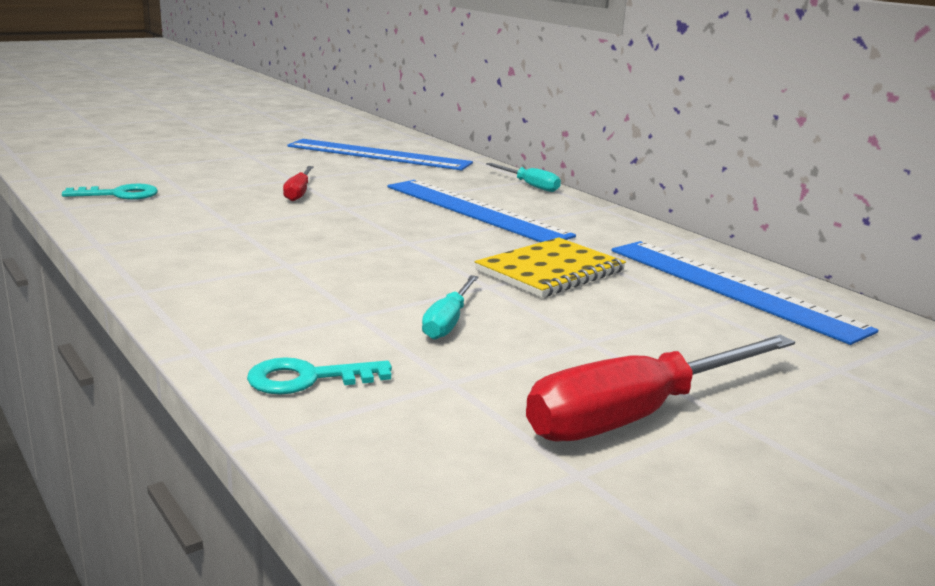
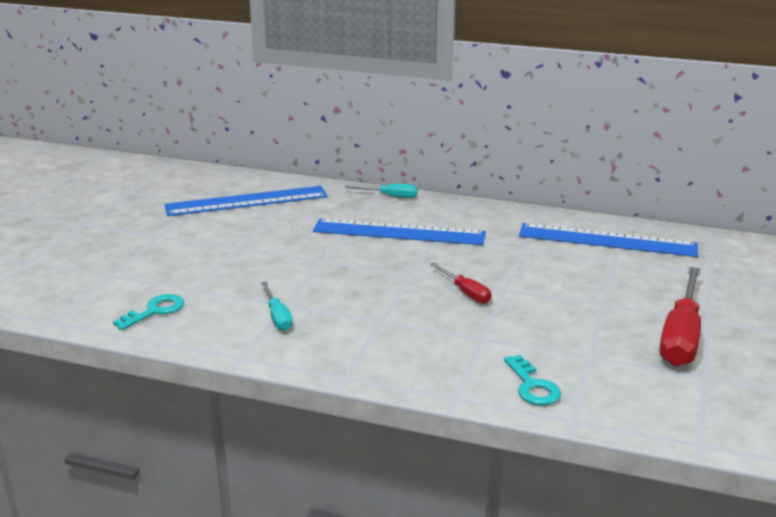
camera: 35 degrees left, 5 degrees up
turquoise key [247,357,392,395] -> turquoise key turned 60 degrees counterclockwise [504,355,561,406]
red screwdriver [283,166,314,201] -> red screwdriver moved to [430,263,491,304]
turquoise screwdriver [422,275,479,340] -> turquoise screwdriver moved to [261,282,293,331]
yellow notebook [475,237,626,297] -> none

